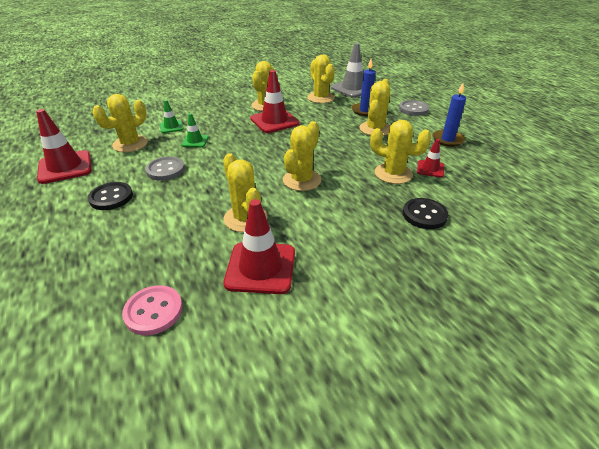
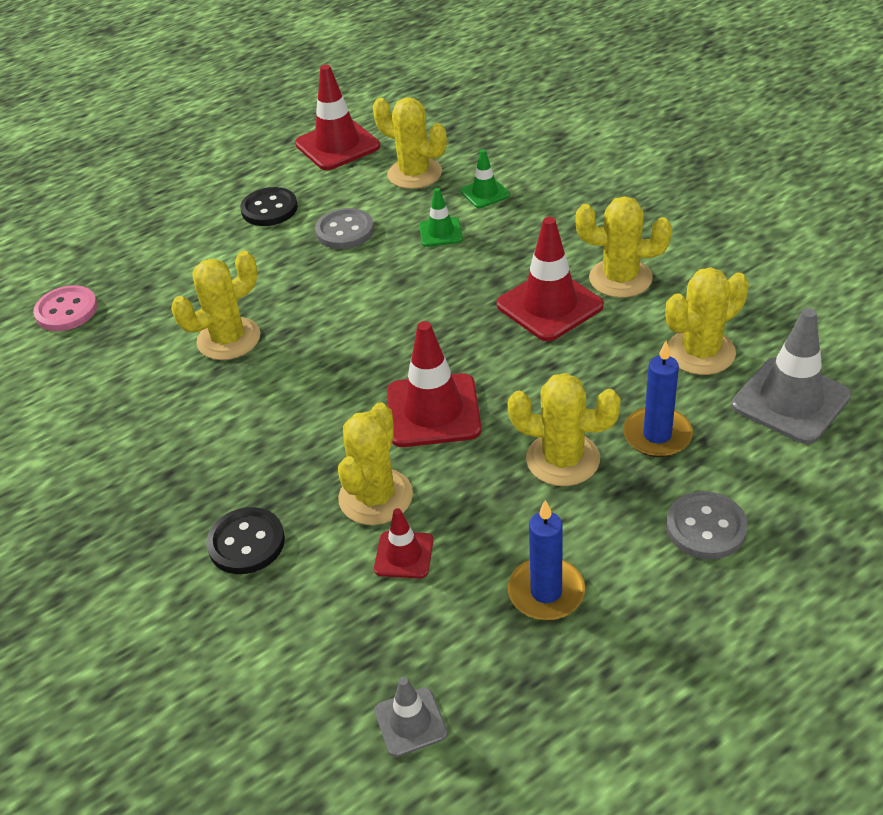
camera: 85 degrees right, 5 degrees up
red traffic cone [223,199,295,294] -> red traffic cone moved to [387,321,481,447]
yellow cactus [283,121,321,191] -> none
none -> grey traffic cone [374,677,448,757]

